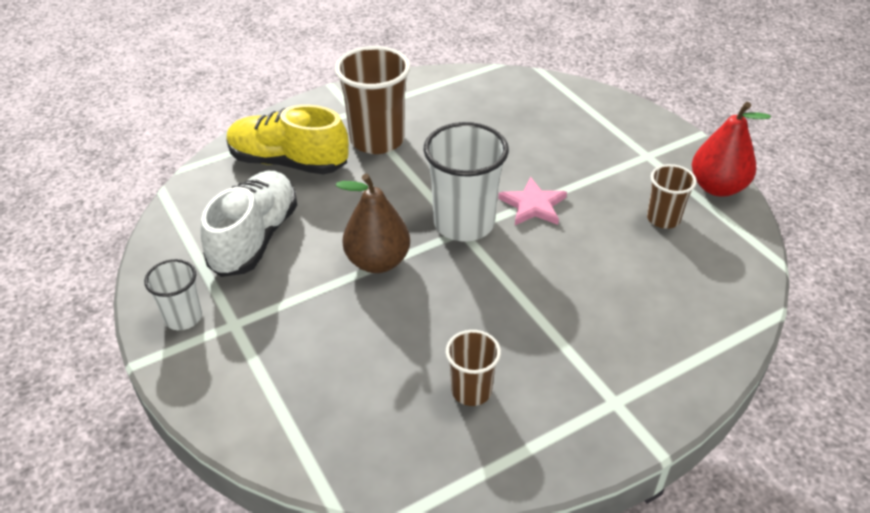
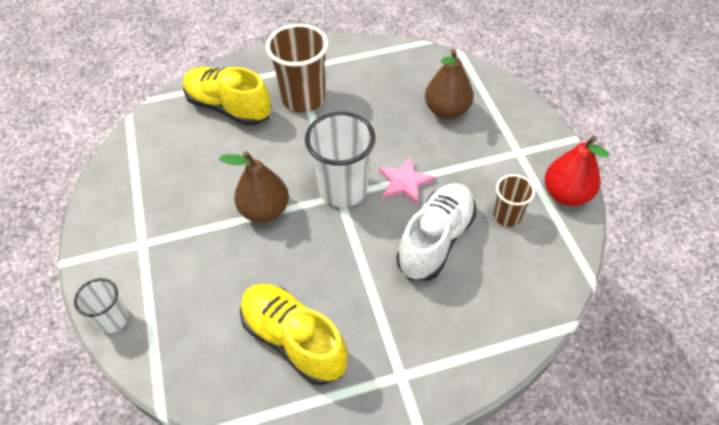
camera: 15 degrees right, 10 degrees up
white cup [144,259,202,330] -> white cup moved to [74,278,128,333]
white shoe [200,171,297,277] -> white shoe moved to [396,183,476,281]
brown cup [446,330,501,406] -> yellow shoe [240,284,348,385]
none -> brown pear [425,49,473,119]

